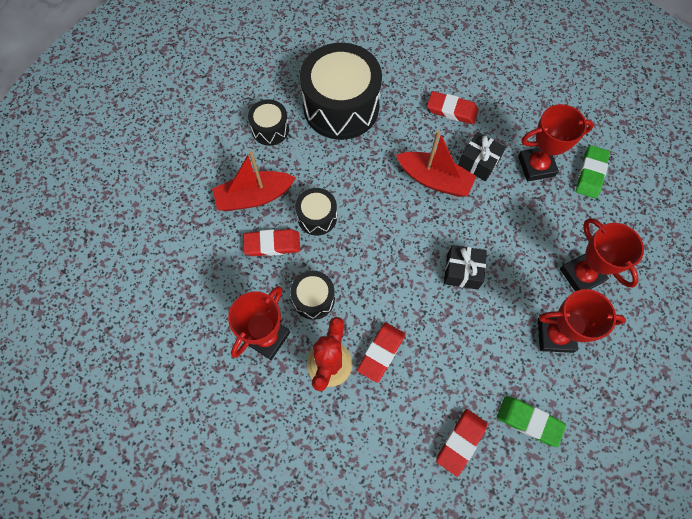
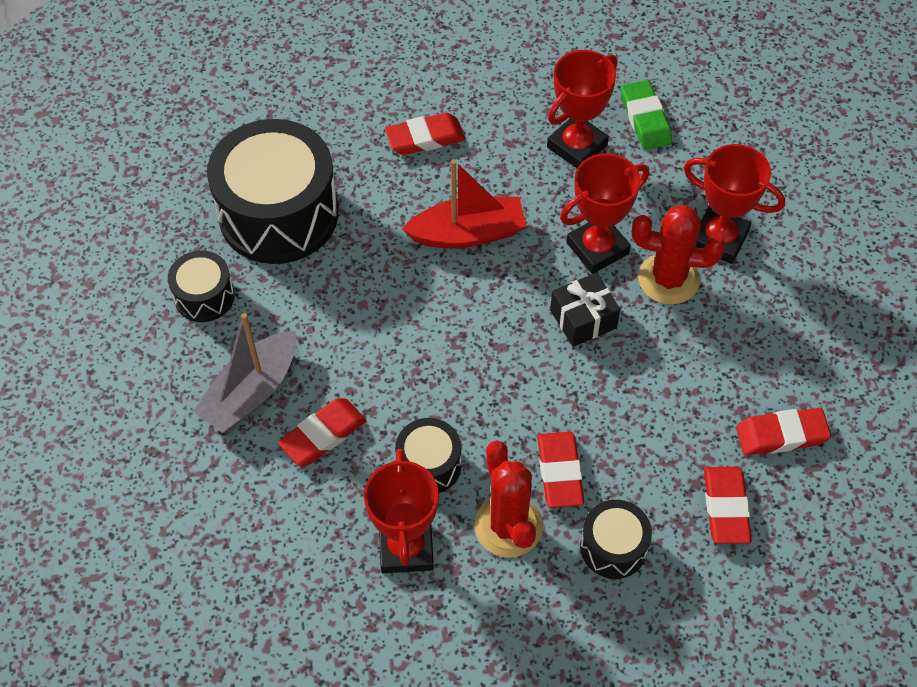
camera: 35 degrees left, 10 degrees down
red boat [212,150,296,211] -> grey boat [193,313,296,433]
black drum [295,188,337,236] -> black drum moved to [580,500,652,579]
black gift [458,132,506,181] -> none
green eraser [497,396,566,447] -> red eraser [736,408,831,455]
red trophy [538,289,626,353] -> red trophy moved to [560,153,650,274]
none -> red cactus [632,205,725,305]

